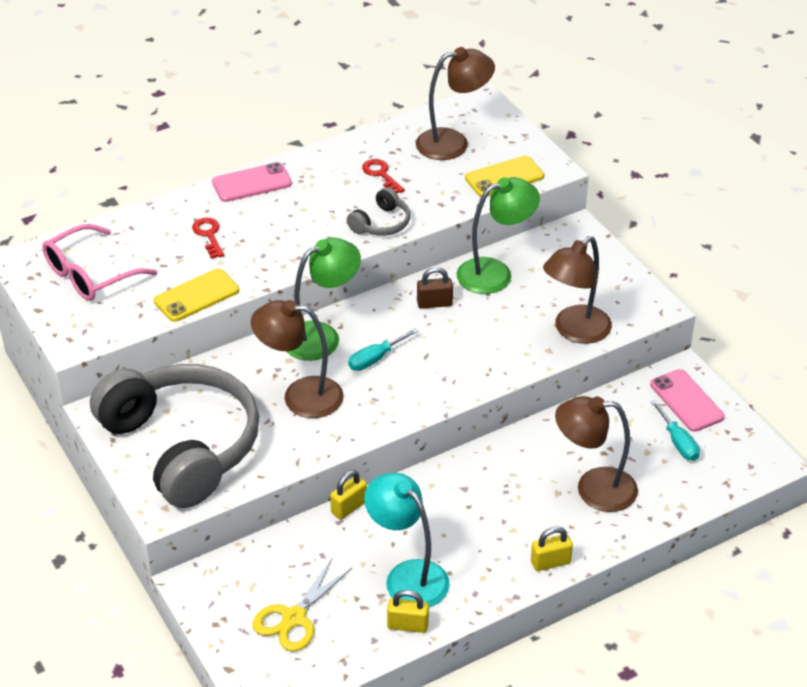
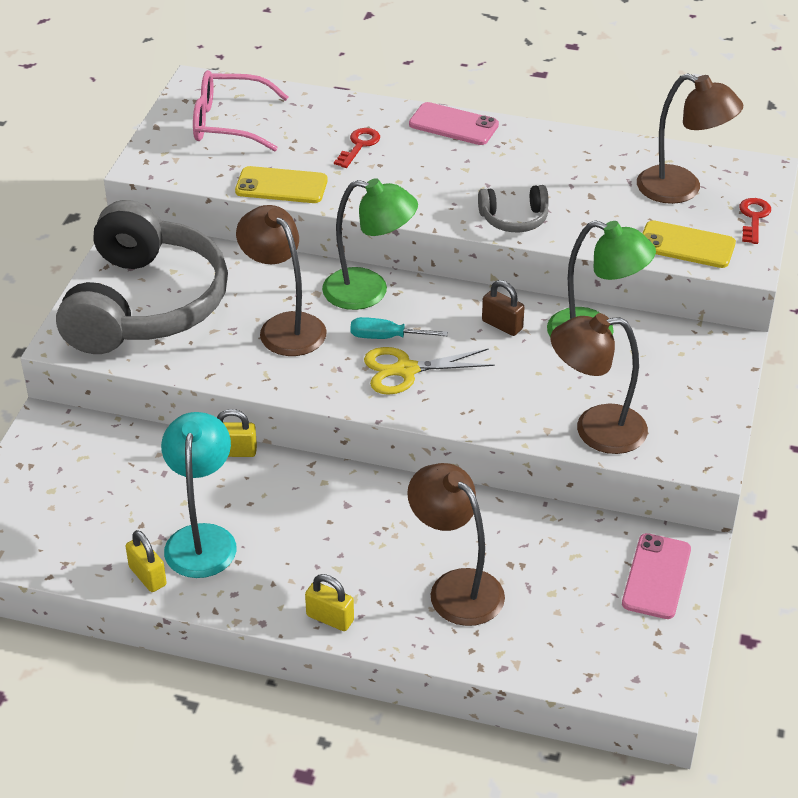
camera: 45 degrees right, 0 degrees up
yellow scissors [253,559,352,652] -> yellow scissors moved to [364,347,495,395]
red key [362,159,405,193] -> red key moved to [739,198,771,244]
turquoise screwdriver [651,400,700,461] -> none

